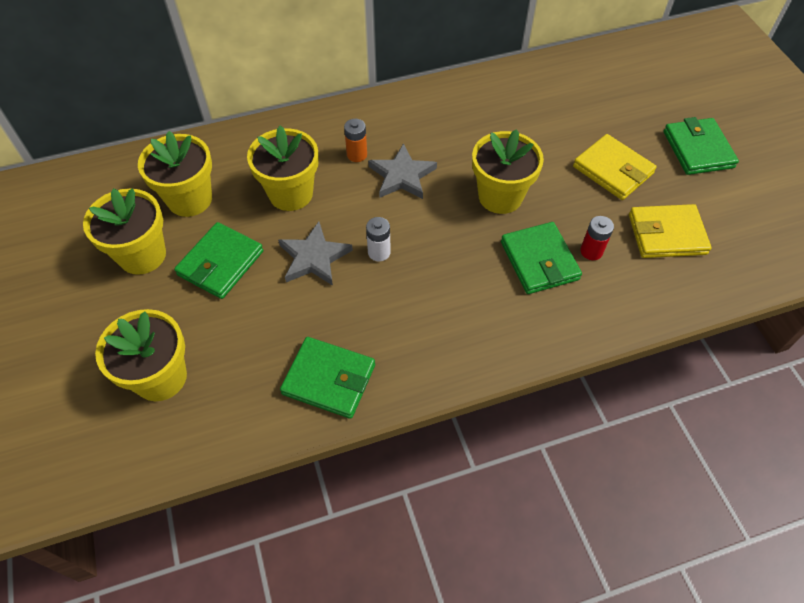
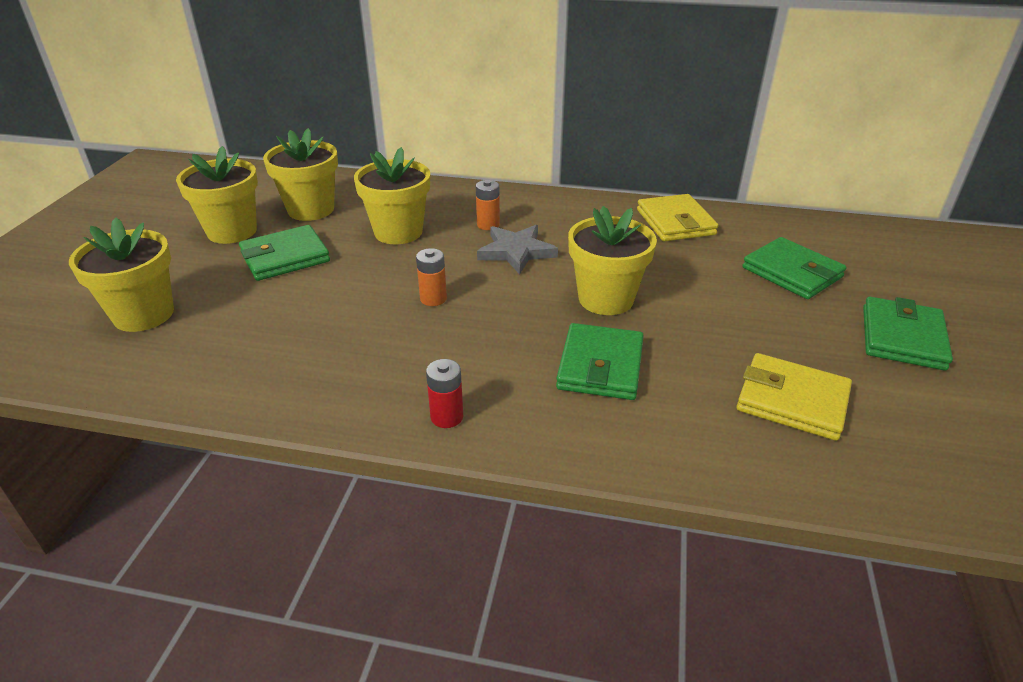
camera: 30 degrees right, 20 degrees down
grey star [278,222,353,286] -> none
green wallet [280,337,375,419] -> green wallet moved to [742,237,847,299]
white battery [366,217,391,261] -> orange battery [416,248,447,306]
yellow wallet [573,134,657,200] -> yellow wallet moved to [637,194,719,241]
red battery [580,216,614,260] -> red battery moved to [426,359,463,428]

